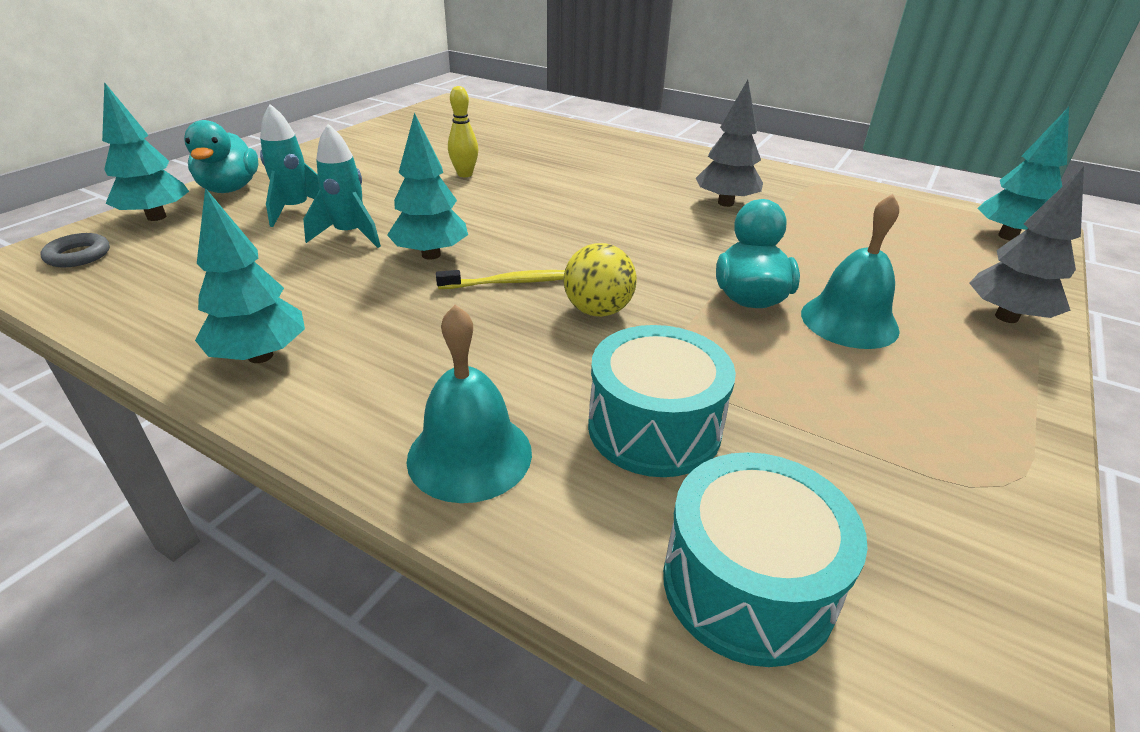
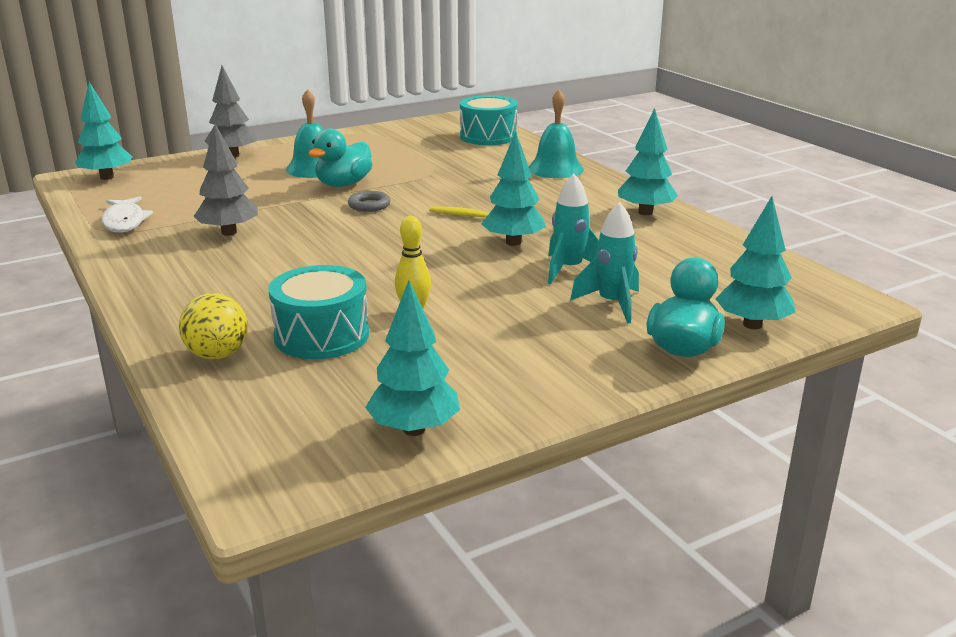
camera: 150 degrees left, 10 degrees down
grey ring [40,233,110,267] -> grey ring moved to [348,191,390,212]
yellow ball [563,243,637,317] -> yellow ball moved to [179,293,248,360]
turquoise drum [588,325,736,477] -> turquoise drum moved to [268,265,369,359]
none -> white fish [102,197,153,232]
none -> turquoise tree [365,280,460,436]

